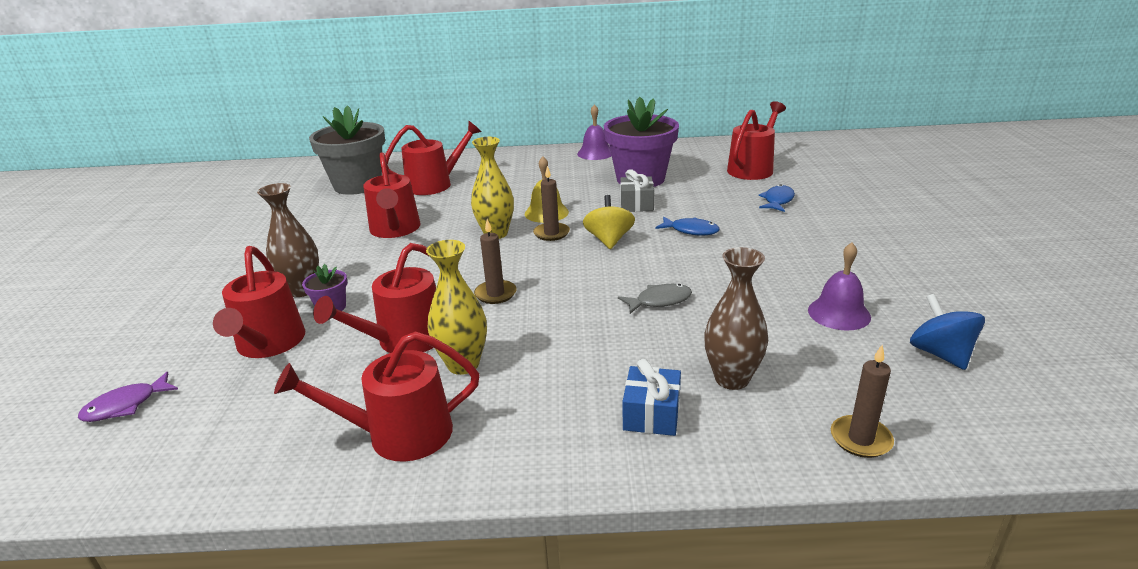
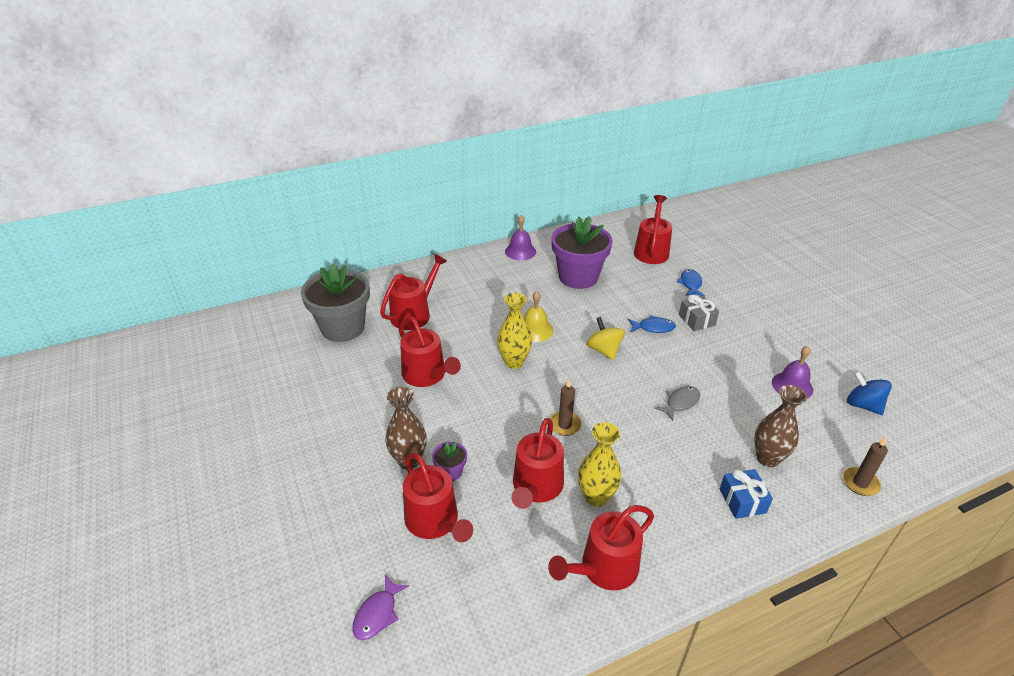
camera: 25 degrees left, 10 degrees up
brown candle [533,166,570,241] -> none
grey gift [620,169,654,212] -> grey gift moved to [679,295,719,331]

